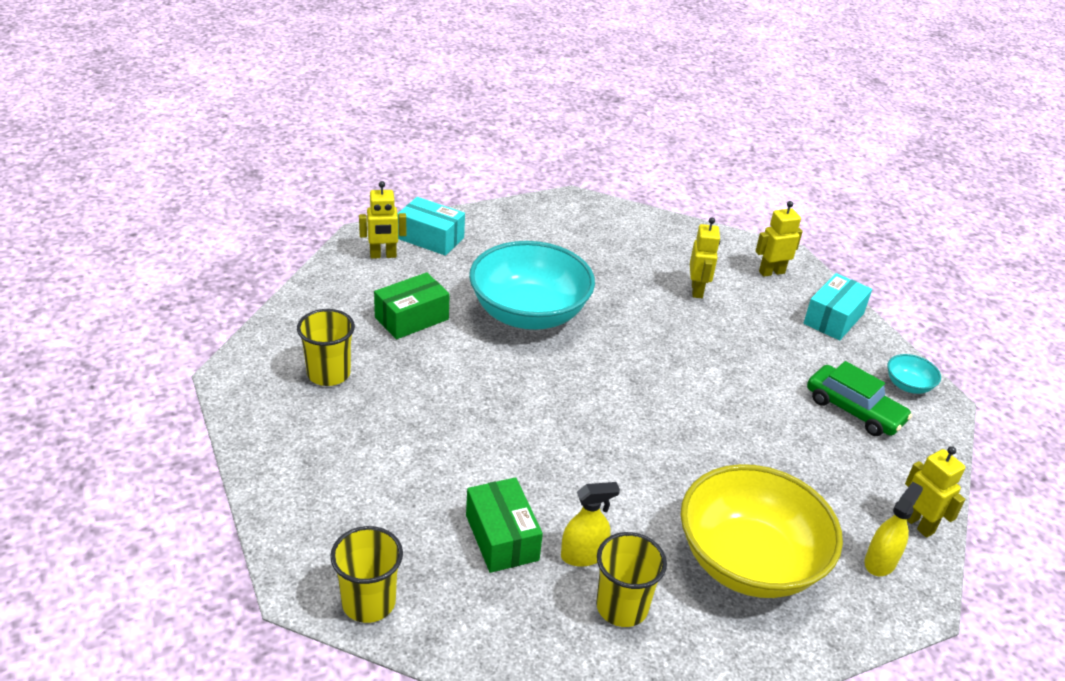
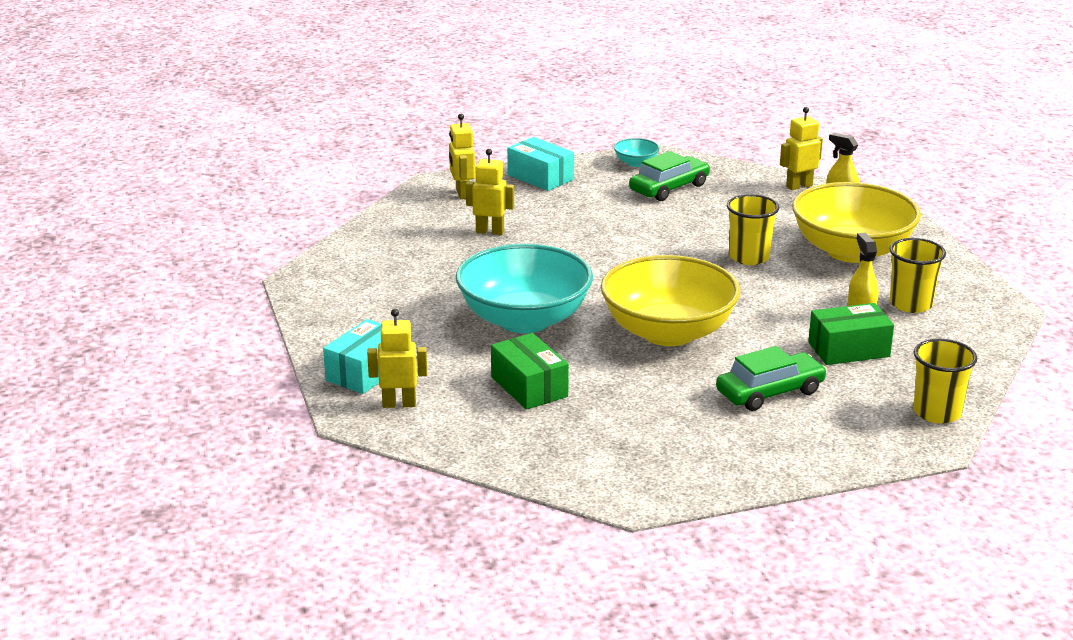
camera: 80 degrees left, 10 degrees down
yellow cup [297,309,355,386] -> yellow cup moved to [727,194,779,265]
yellow robot [359,181,406,259] -> yellow robot turned 90 degrees counterclockwise [367,309,427,408]
none -> yellow bowl [601,255,740,346]
none -> green car [716,346,827,411]

